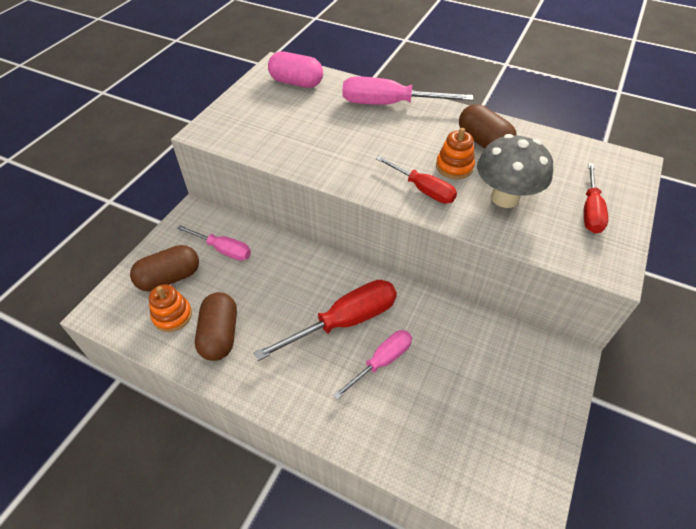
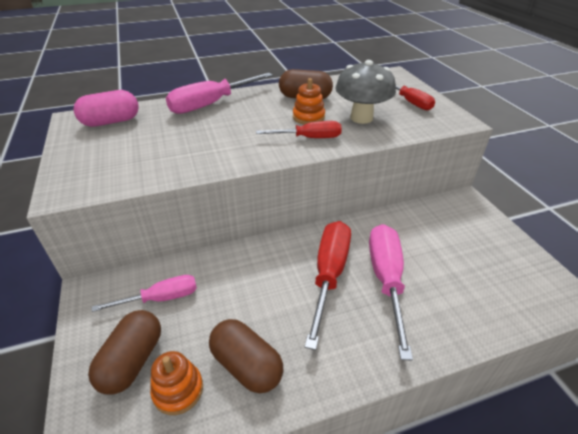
camera: 45 degrees left, 10 degrees down
pink screwdriver [333,330,412,400] -> pink screwdriver [369,224,413,361], size x1.60

